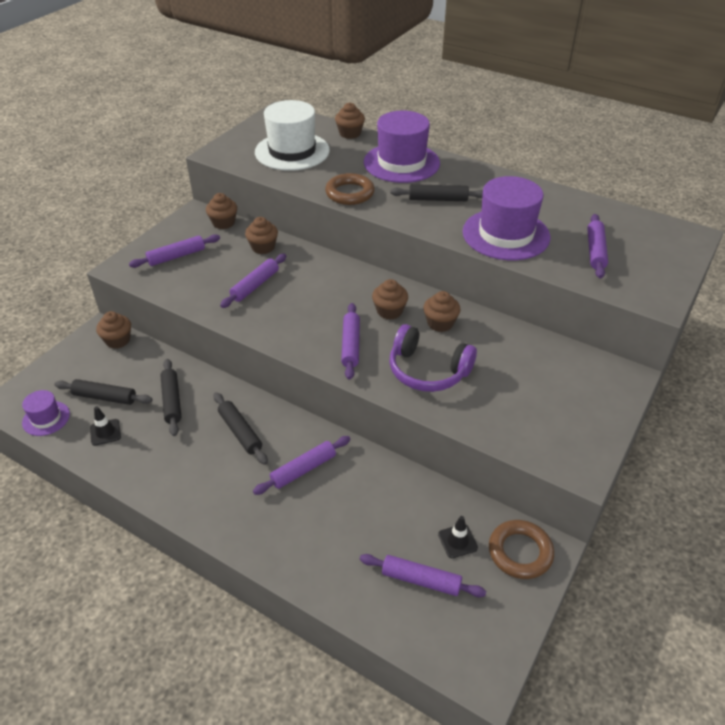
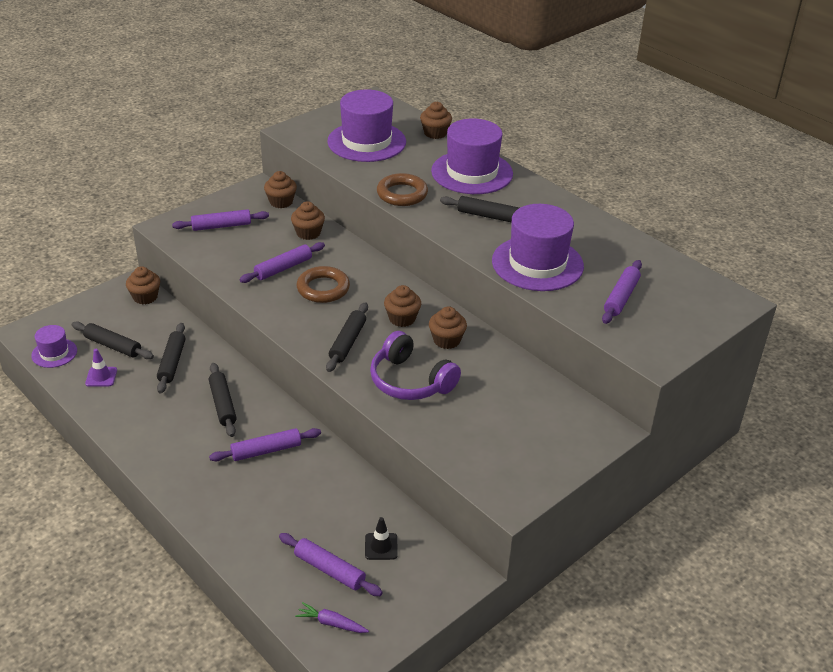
camera: 15 degrees right, 5 degrees down
black traffic cone [90,406,121,446] -> purple traffic cone [85,349,117,387]
white hat [255,100,330,171] -> purple hat [327,89,406,162]
purple rolling pin [341,303,360,380] -> black rolling pin [326,302,368,372]
brown ring [489,520,554,579] -> brown ring moved to [297,266,350,303]
none -> purple carrot [295,602,369,633]

